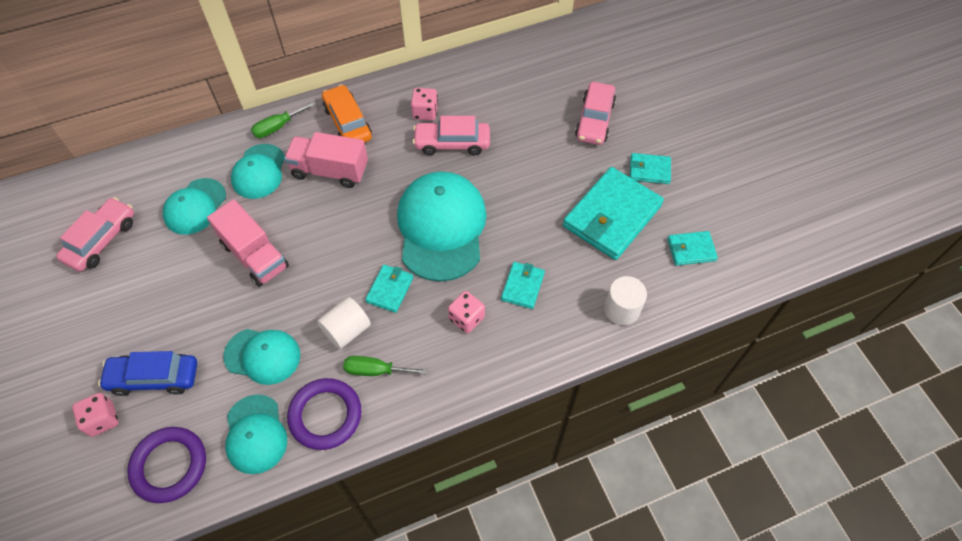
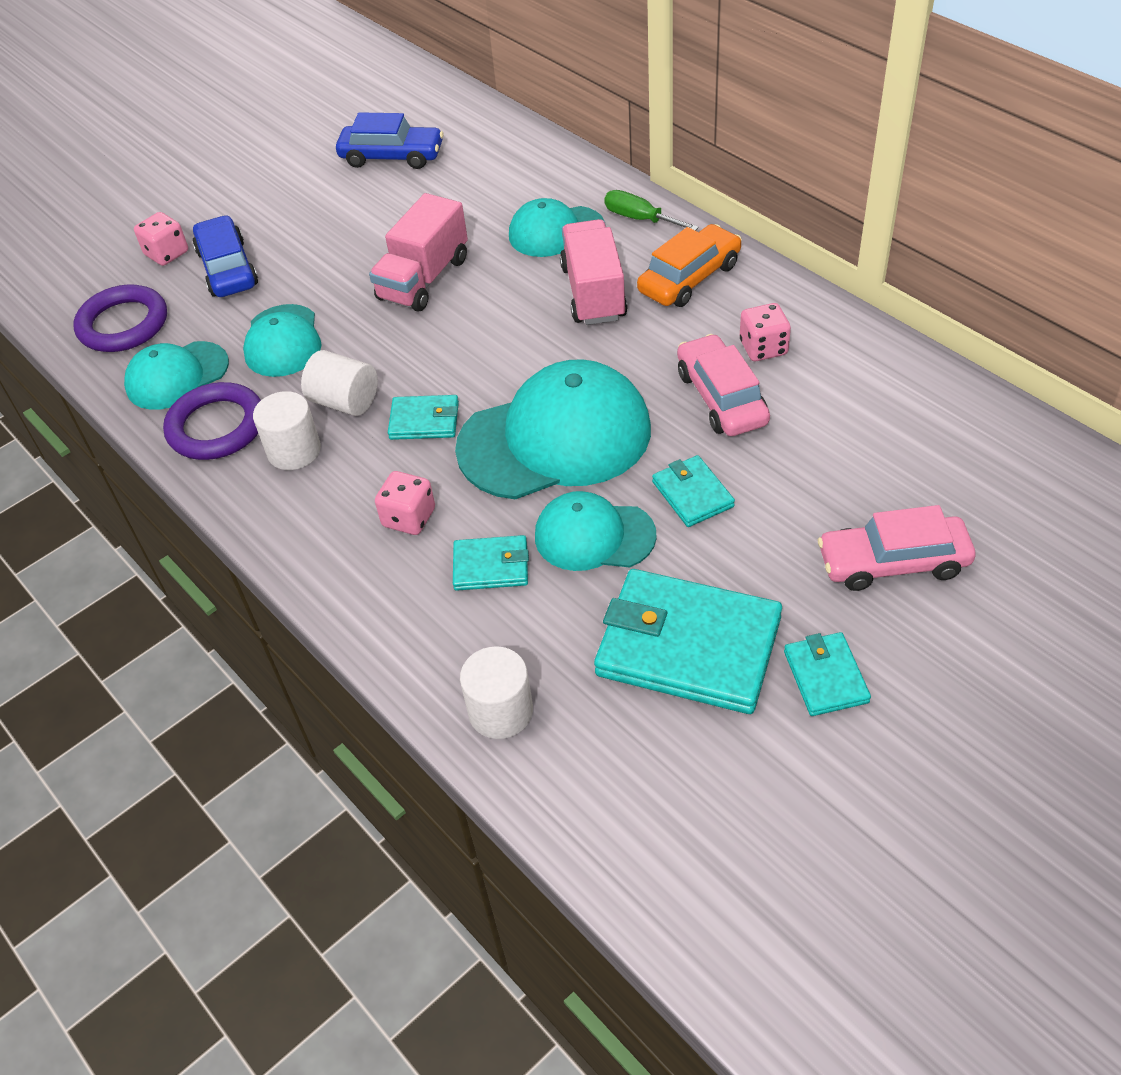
camera: 75 degrees right, 10 degrees down
pink car [56,197,134,272] -> blue car [336,112,443,169]
turquoise cap [163,178,226,235] -> turquoise cap moved to [535,491,657,571]
green screwdriver [343,356,428,376] -> white cylinder [253,391,321,470]
turquoise wallet [667,231,718,266] -> turquoise wallet moved to [652,455,735,527]

